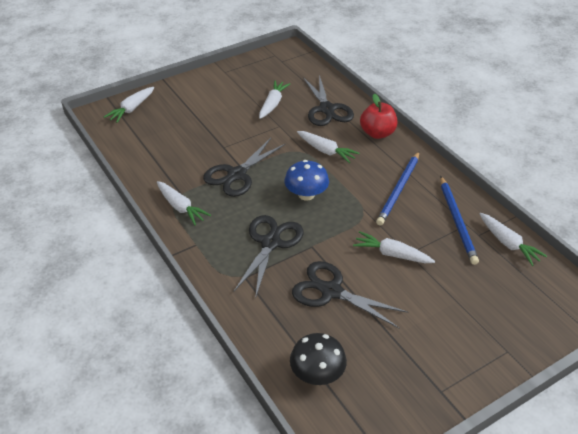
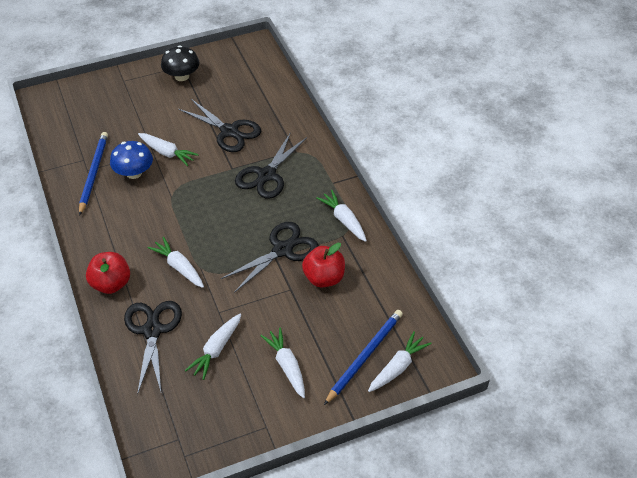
camera: 170 degrees left, 5 degrees up
blue mushroom [285,160,329,201] -> blue mushroom moved to [110,141,153,179]
black mushroom [290,333,347,385] -> black mushroom moved to [161,45,199,81]
blue pencil [376,152,419,226] -> blue pencil moved to [324,310,403,405]
white carrot [480,213,547,266] -> white carrot moved to [260,327,305,398]
none -> red apple [302,243,345,287]

